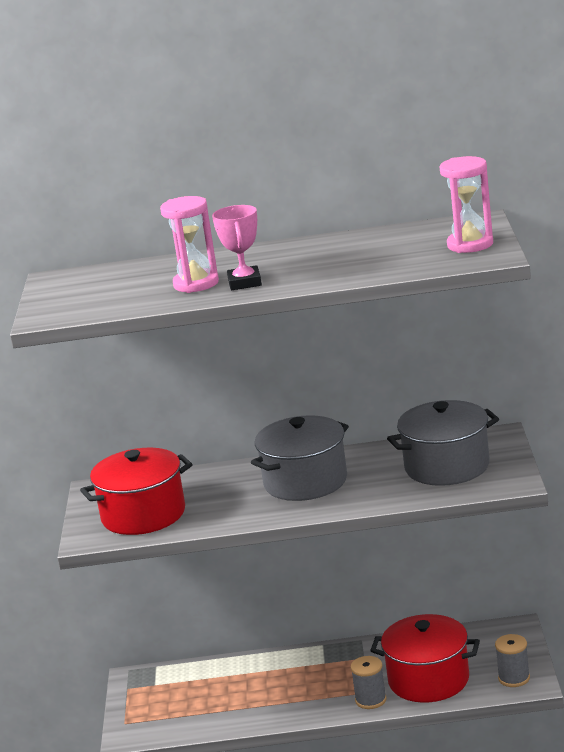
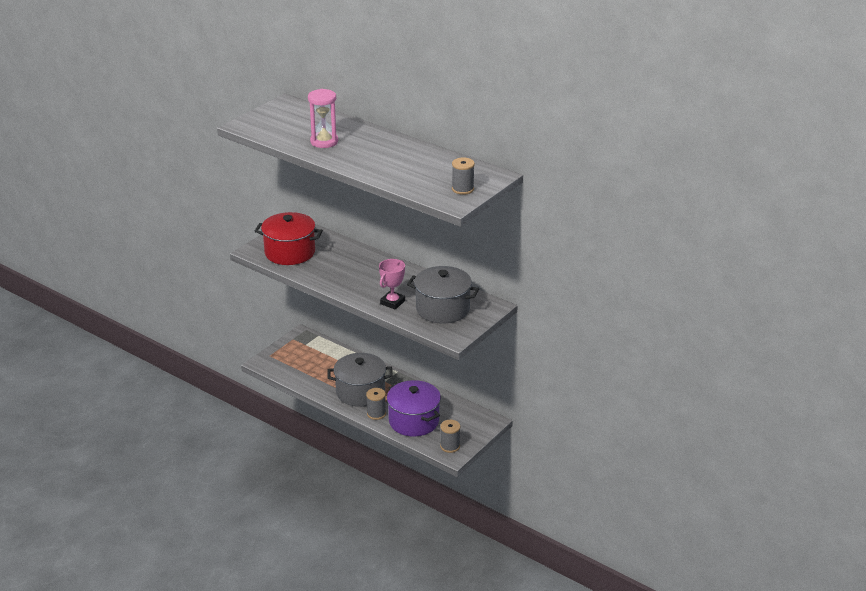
camera: 35 degrees right, 10 degrees up
pink trophy [212,205,262,290] -> pink trophy moved to [379,259,405,309]
grey pot [251,415,349,501] -> grey pot moved to [327,353,393,407]
red pot [370,614,480,703] -> purple pot [387,380,441,437]
pink hourglass [440,156,493,253] -> grey spool [452,157,475,195]

